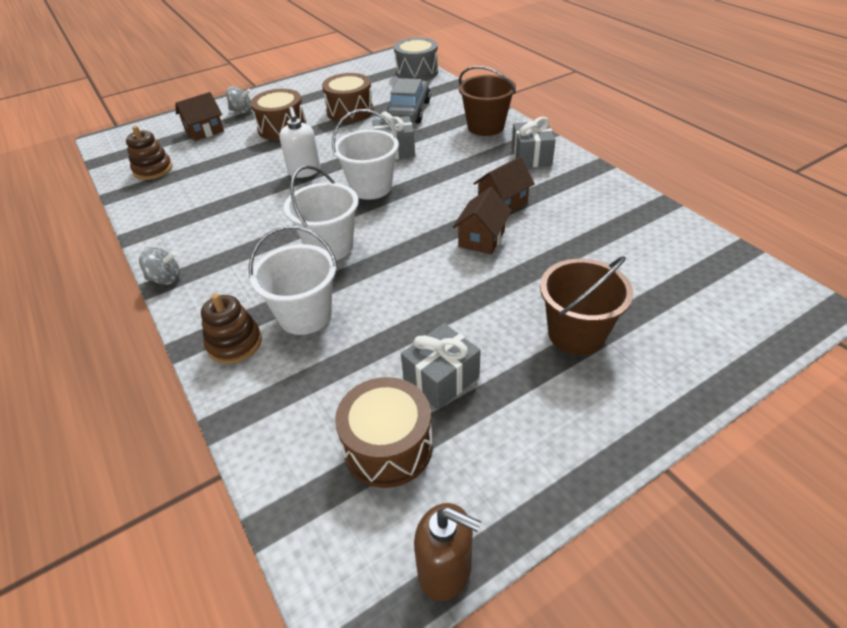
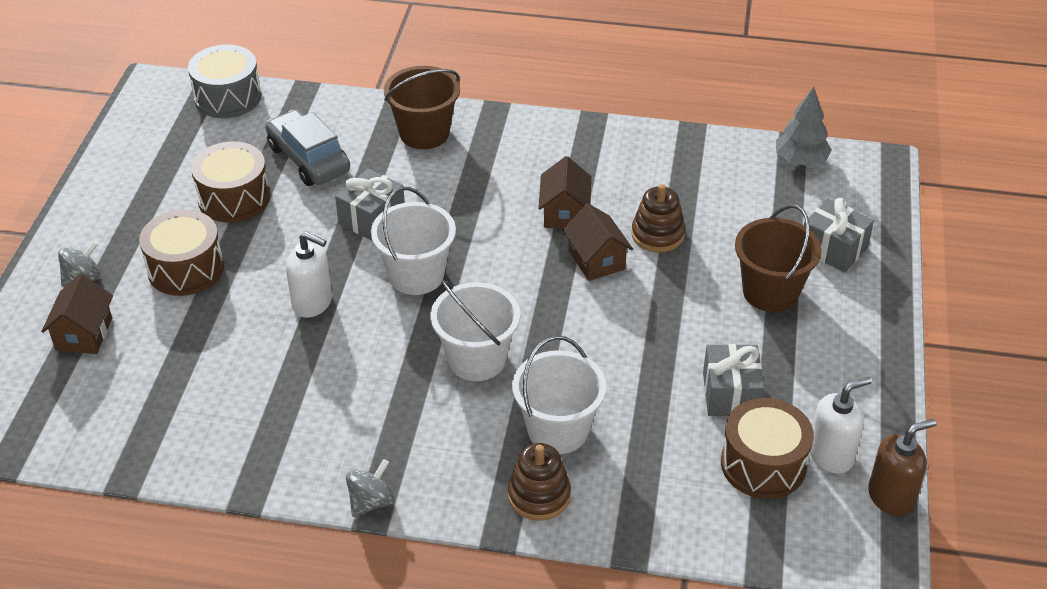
camera: 50 degrees left, 0 degrees up
brown stacking toy [126,126,172,180] -> brown stacking toy moved to [632,184,685,253]
grey gift [511,117,556,168] -> grey gift moved to [804,198,874,273]
none -> grey tree [776,87,832,166]
none -> white soap dispenser [810,377,872,474]

